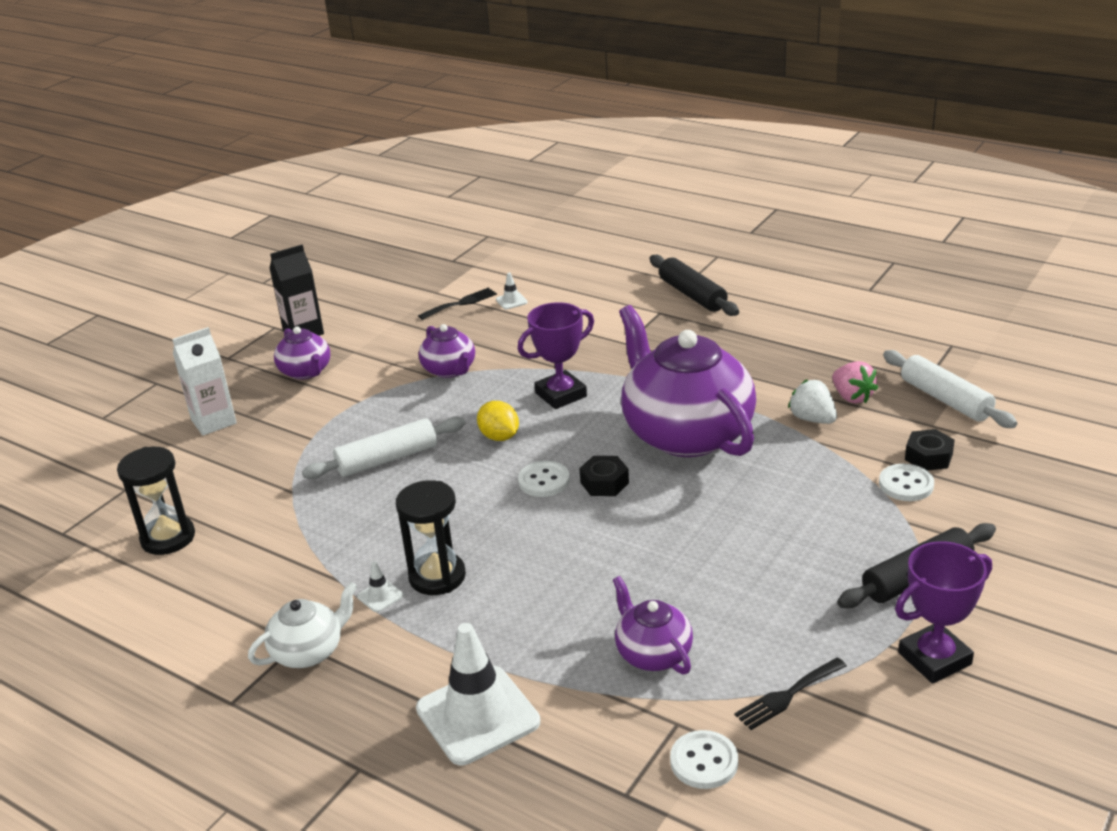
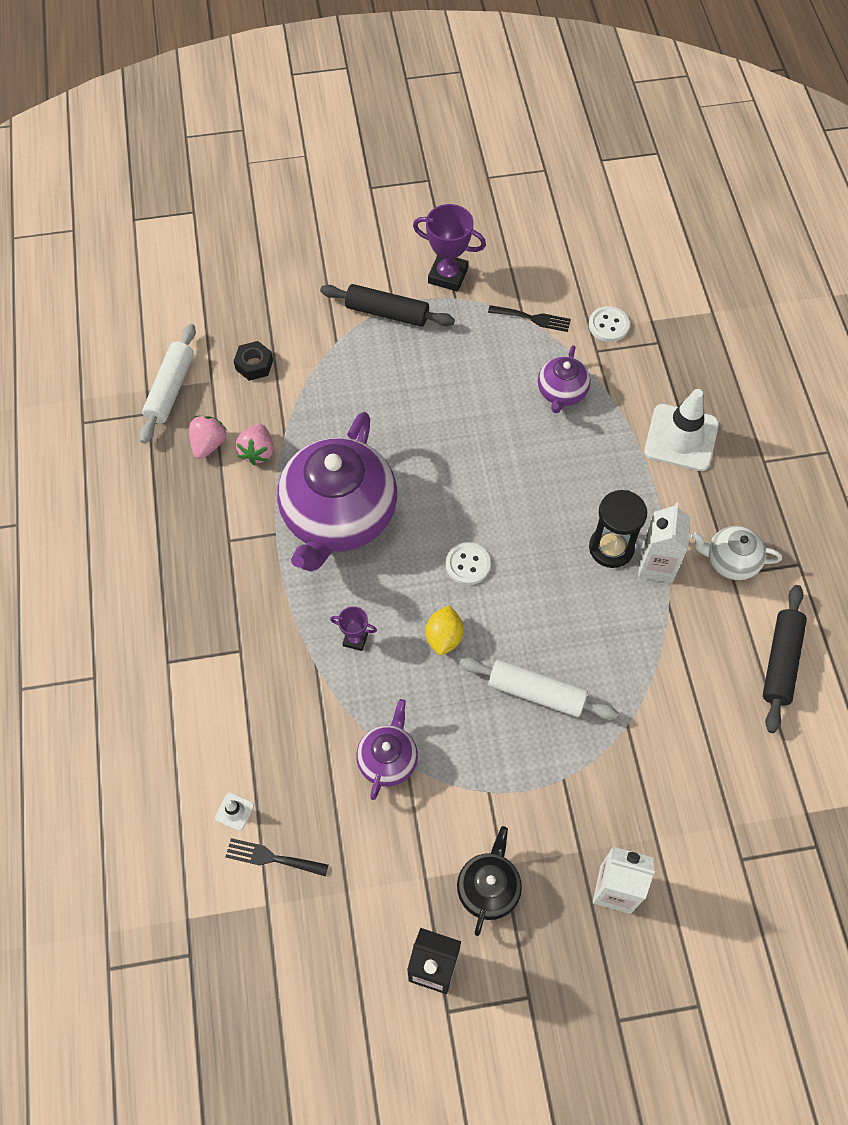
camera: 135 degrees left, 30 degrees up
black hourglass [117,447,195,555] -> none
purple teapot [274,326,330,380] -> black teapot [457,826,522,936]
white traffic cone [357,562,403,612] -> white carton [638,502,690,583]
purple trophy [518,302,594,409] -> purple trophy [330,606,377,651], size x0.55
black nut [579,456,629,496] -> none
black rolling pin [650,255,739,316] -> black rolling pin moved to [763,585,807,733]
white strawberry [788,379,837,424] -> pink strawberry [236,424,273,465]
white button [879,464,934,501] -> none

